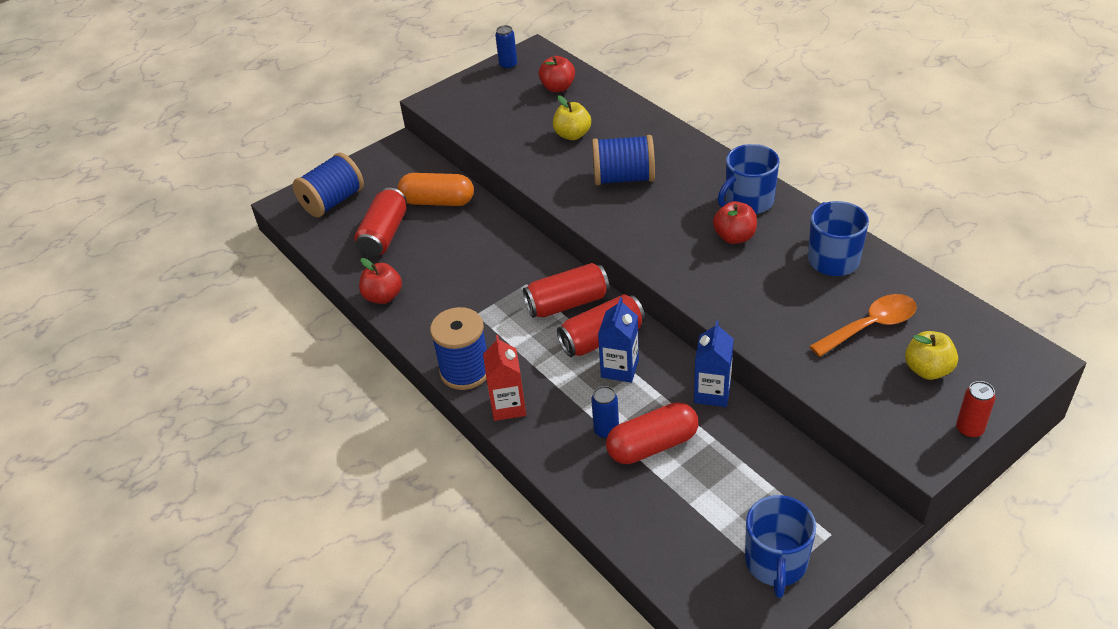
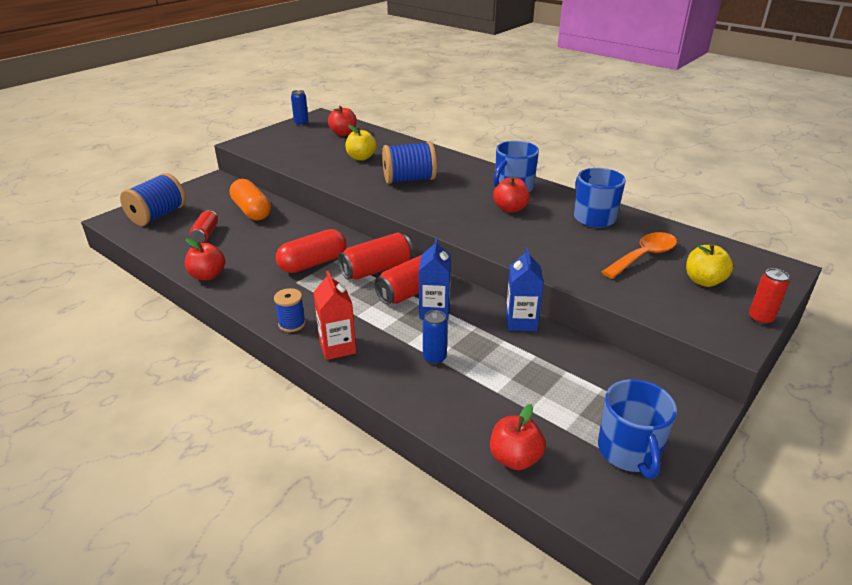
camera: 15 degrees left, 10 degrees down
red can [354,188,407,257] -> red can [189,210,218,243], size x0.62
orange capsule [397,173,474,206] -> orange capsule turned 60 degrees clockwise [229,179,271,221]
blue spool [430,307,487,390] -> blue spool [274,288,306,332], size x0.56
red capsule [606,402,698,464] -> red capsule moved to [276,229,347,273]
none -> red apple [490,404,546,470]

